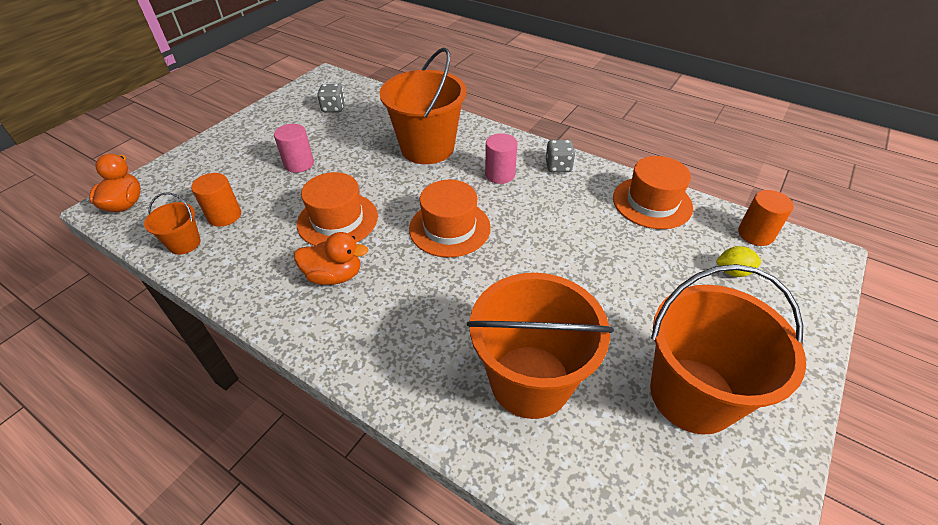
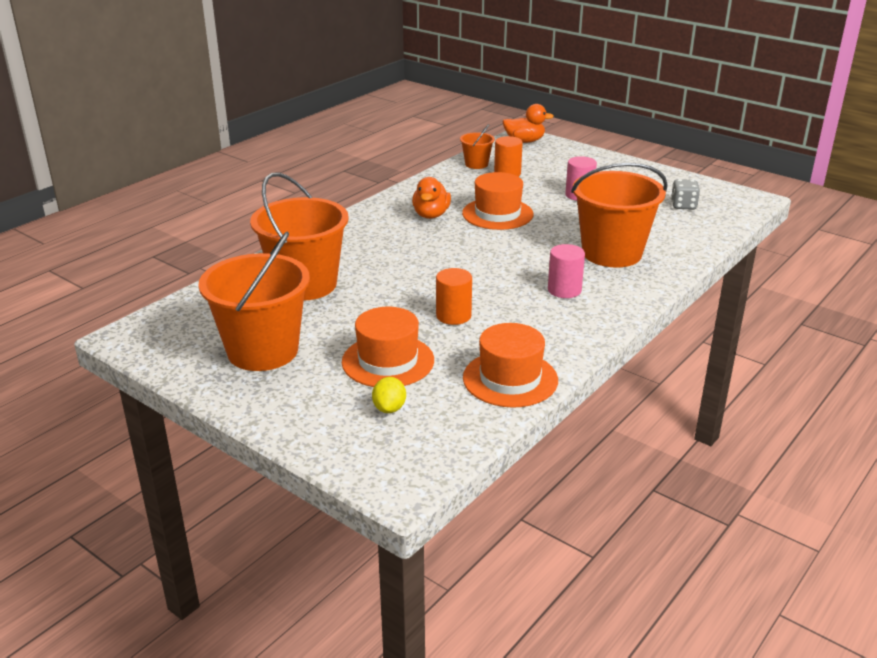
camera: 95 degrees right, 15 degrees down
orange hat [409,180,491,257] -> orange hat moved to [342,307,434,387]
grey dice [546,140,575,172] -> none
orange cylinder [738,190,794,246] -> orange cylinder moved to [436,268,472,325]

